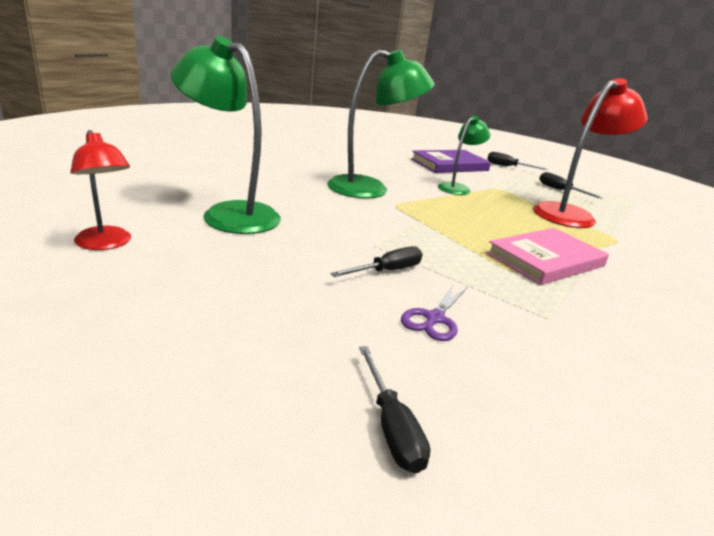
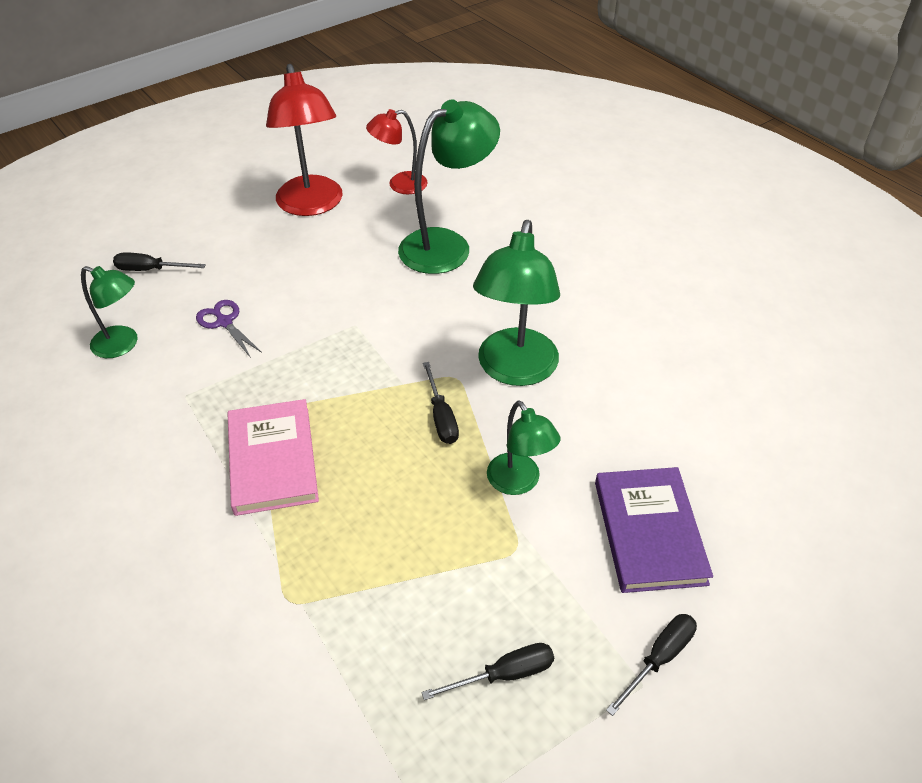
camera: 115 degrees right, 20 degrees up
black screwdriver [330,246,422,277] -> black screwdriver moved to [423,362,459,444]
red lamp [533,78,648,228] -> red lamp moved to [266,64,343,216]
none -> green lamp [81,266,138,358]

